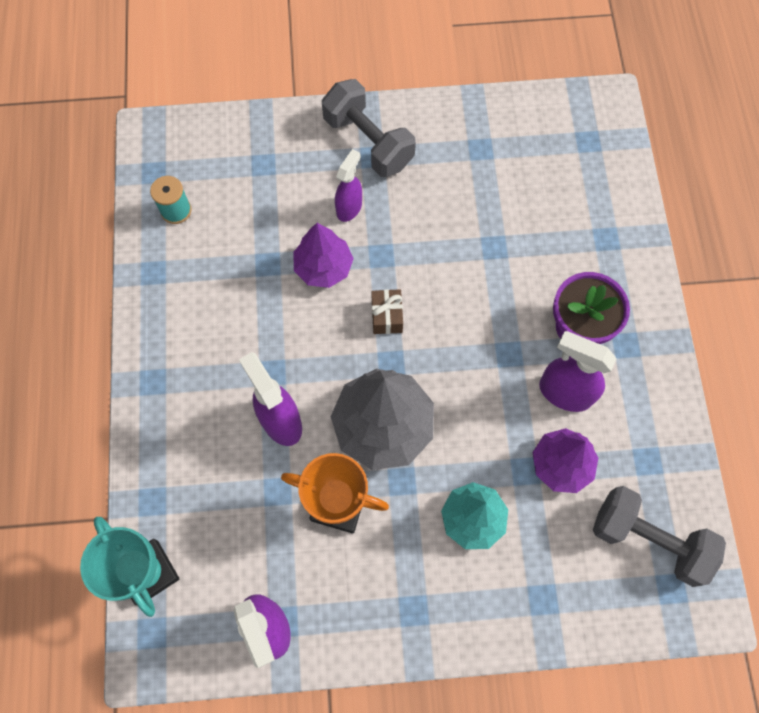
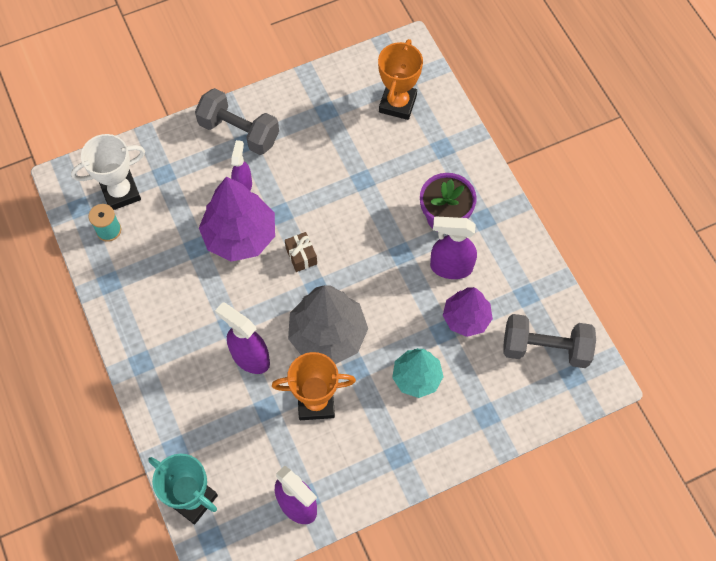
camera: 20 degrees left, 5 degrees down
purple tree [293,223,354,288] -> purple tree [199,177,275,262], size x1.59
none -> white trophy [71,134,145,210]
none -> orange trophy [378,39,423,120]

